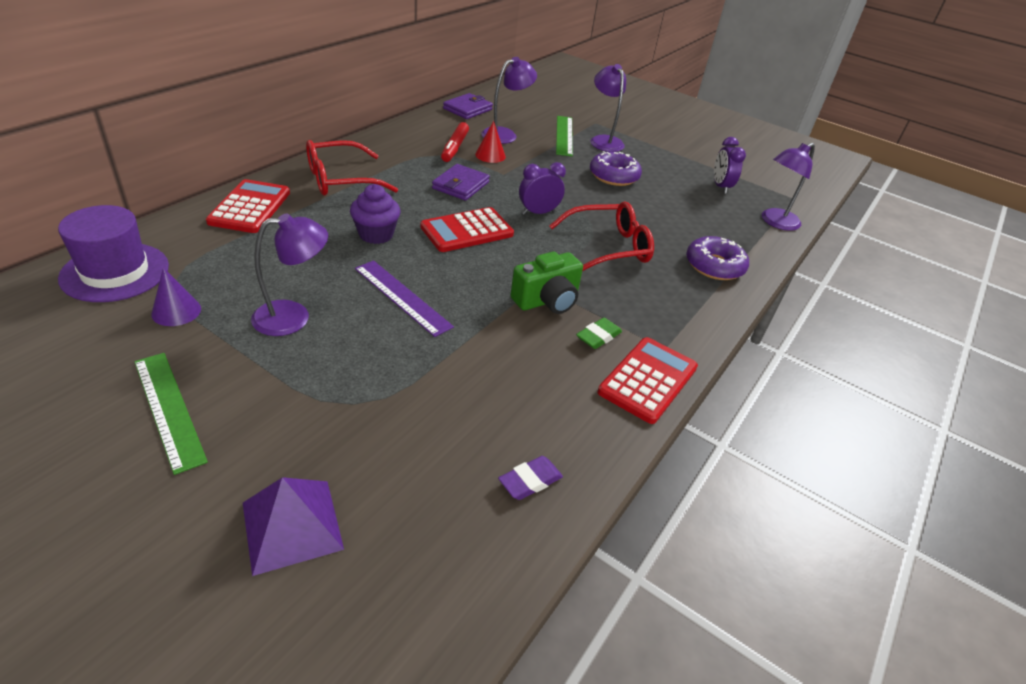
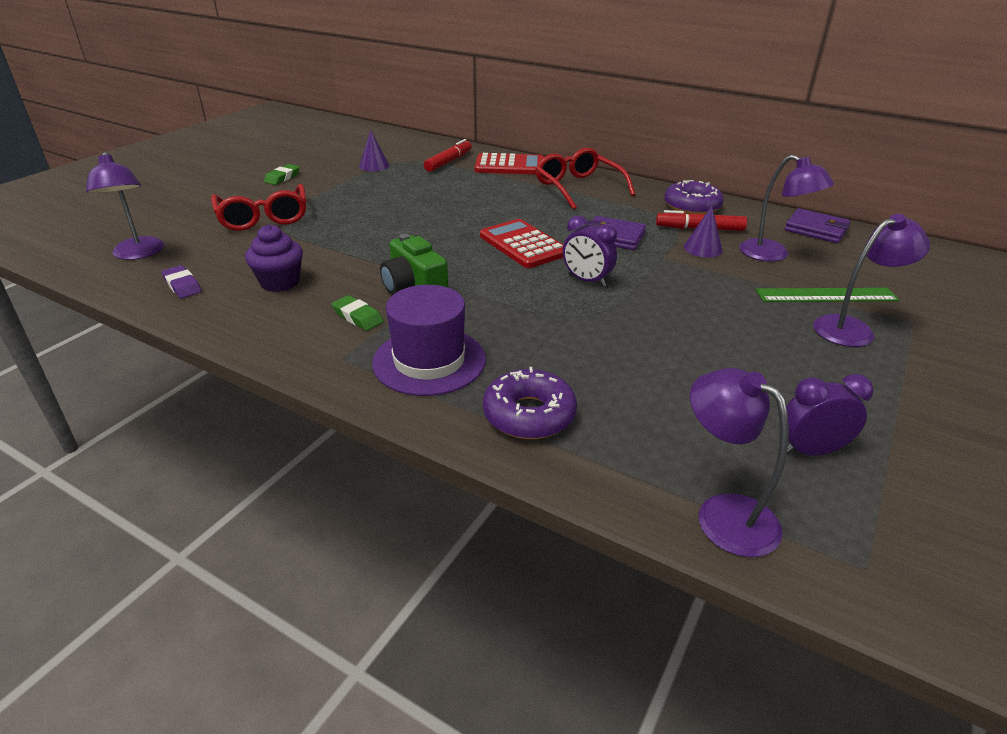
camera: 90 degrees right, 5 degrees down
purple hat [58,205,169,302] -> purple hat moved to [372,285,486,396]
green ruler [134,353,208,475] -> green eraser [264,164,300,185]
purple pyramid [243,477,344,576] -> none
purple lamp [251,213,328,336] -> purple lamp moved to [86,151,164,260]
purple cupcake [350,184,401,244] -> purple cupcake moved to [245,224,303,292]
purple ruler [355,261,454,337] -> none
red cone [475,121,506,163] -> purple cone [684,206,723,257]
purple clock [519,162,566,215] -> purple clock turned 150 degrees clockwise [563,215,617,287]
red glasses [549,201,654,271] -> red glasses moved to [211,184,307,231]
purple donut [590,151,642,186] -> purple donut moved to [664,180,724,214]
red calculator [597,337,698,424] -> none
none -> red marker [424,139,472,172]

